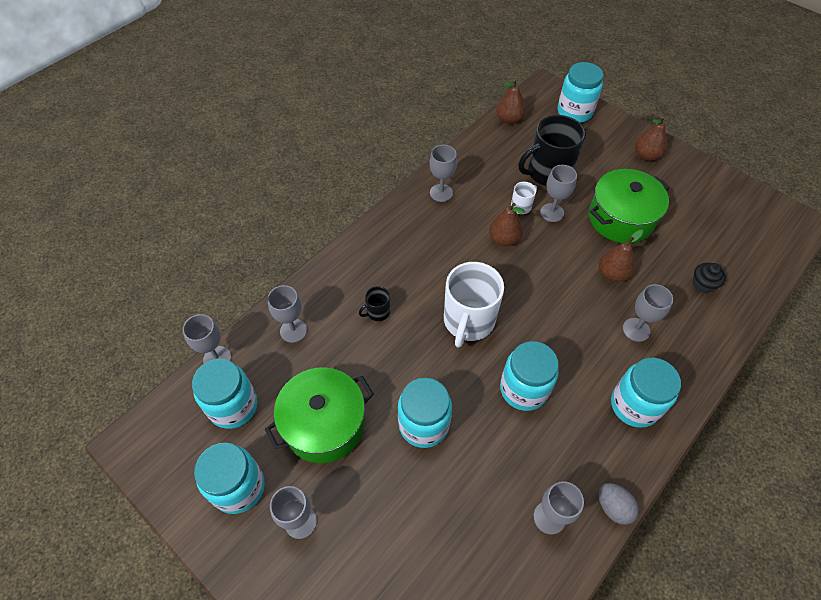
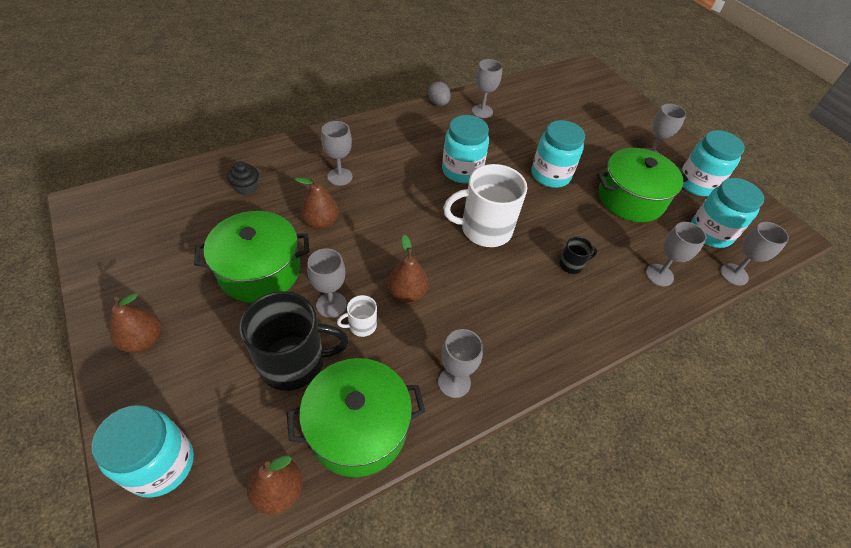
camera: 165 degrees left, 5 degrees down
white mug [444,262,504,348] -> white mug turned 135 degrees counterclockwise [443,164,527,247]
turquoise jar [611,358,681,428] -> none
none -> green pot [286,358,425,477]

